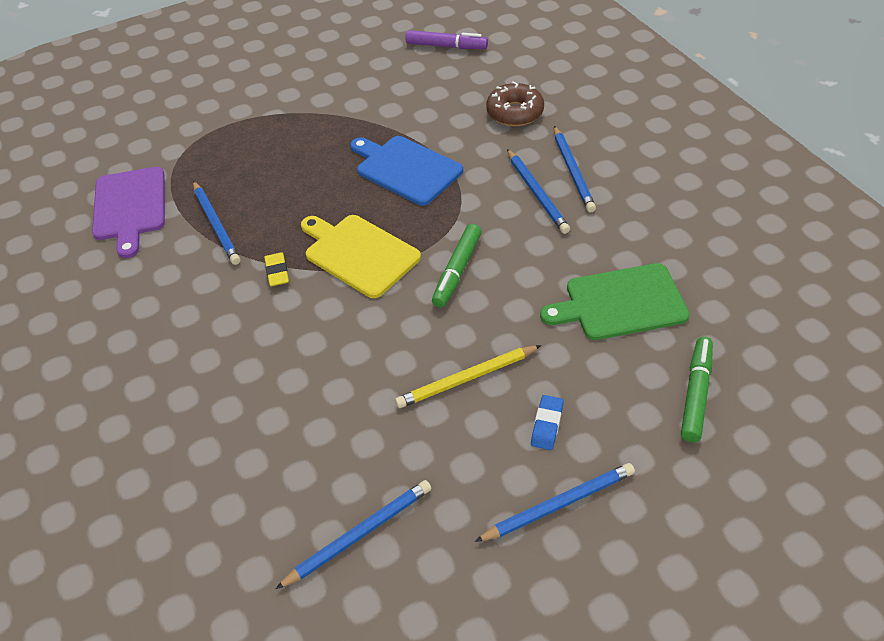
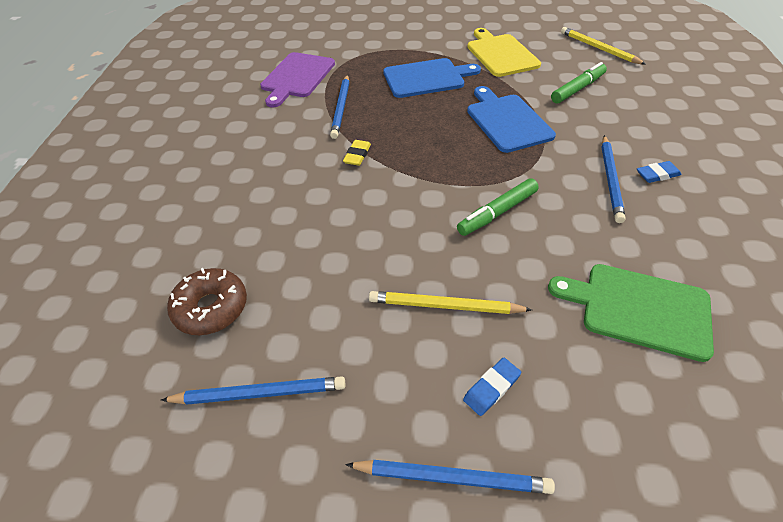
camera: 30 degrees right, 0 degrees up
yellow cutting board [301,215,421,298] -> yellow cutting board moved to [467,28,541,77]
purple marker [405,30,488,49] -> yellow pencil [561,27,646,65]
brown donut [486,81,544,126] -> brown donut moved to [167,268,247,335]
blue pencil [554,126,596,212] -> blue eraser [637,161,681,183]
green marker [681,337,713,442] -> green marker moved to [551,62,607,104]
none -> blue cutting board [383,58,481,98]

